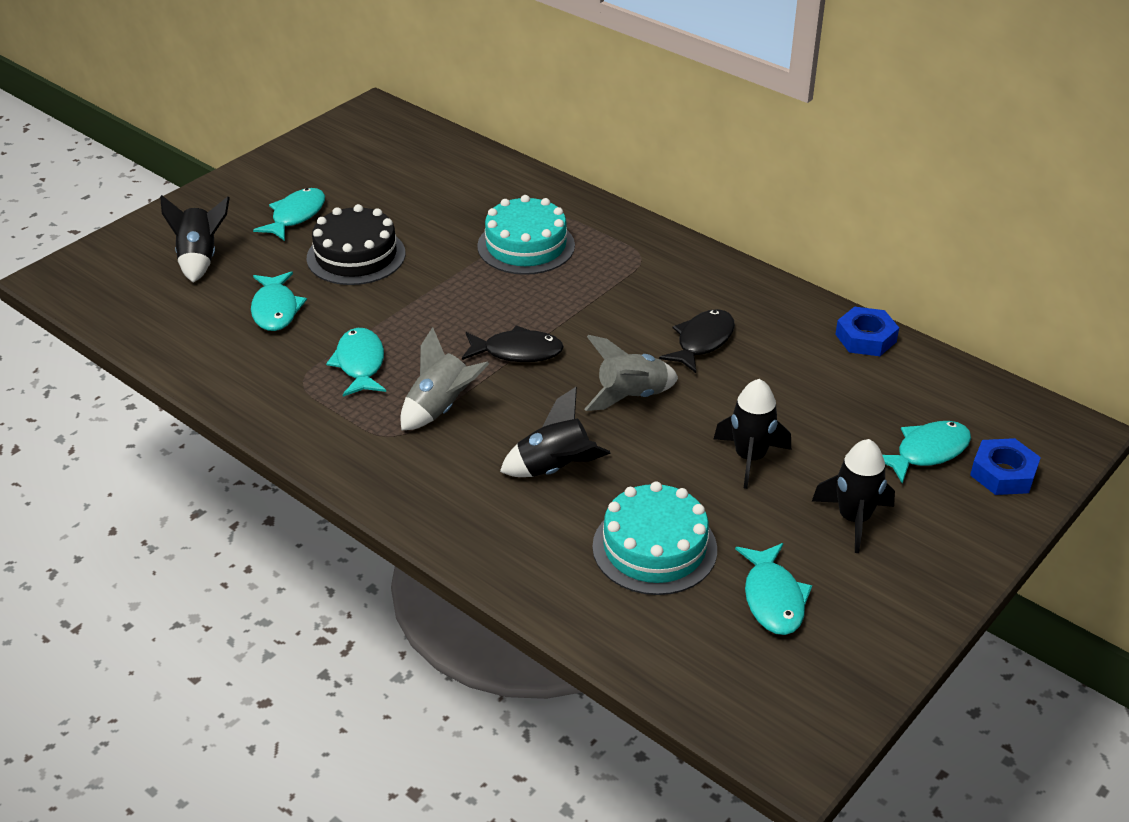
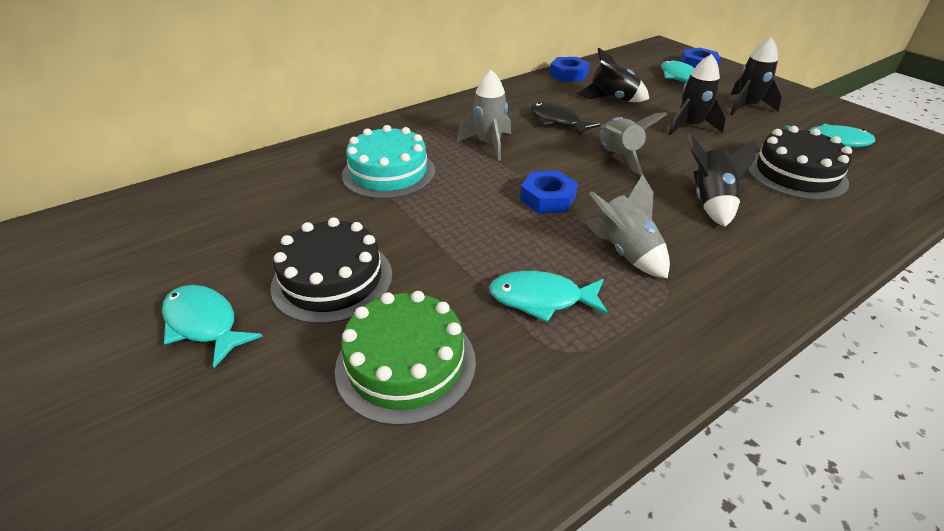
camera: 75 degrees left, 0 degrees up
black rocket [160,195,230,283] -> black rocket moved to [576,48,649,102]
turquoise fish [251,271,307,331] -> green cake [335,291,476,426]
black fish [462,325,564,362] -> blue nut [520,171,578,214]
turquoise cake [592,482,717,595] -> black cake [748,126,852,200]
none -> grey rocket [457,70,511,161]

